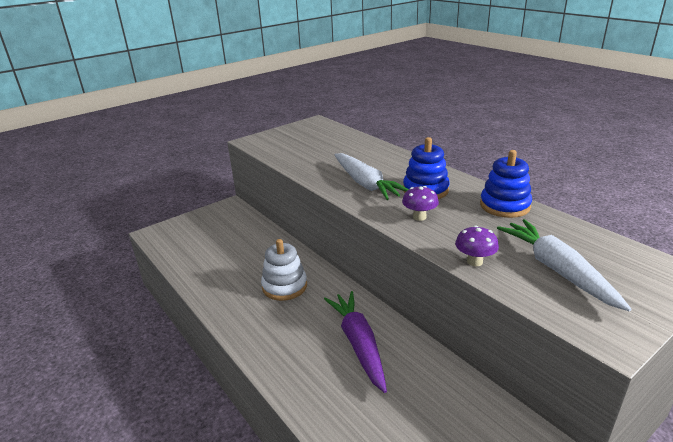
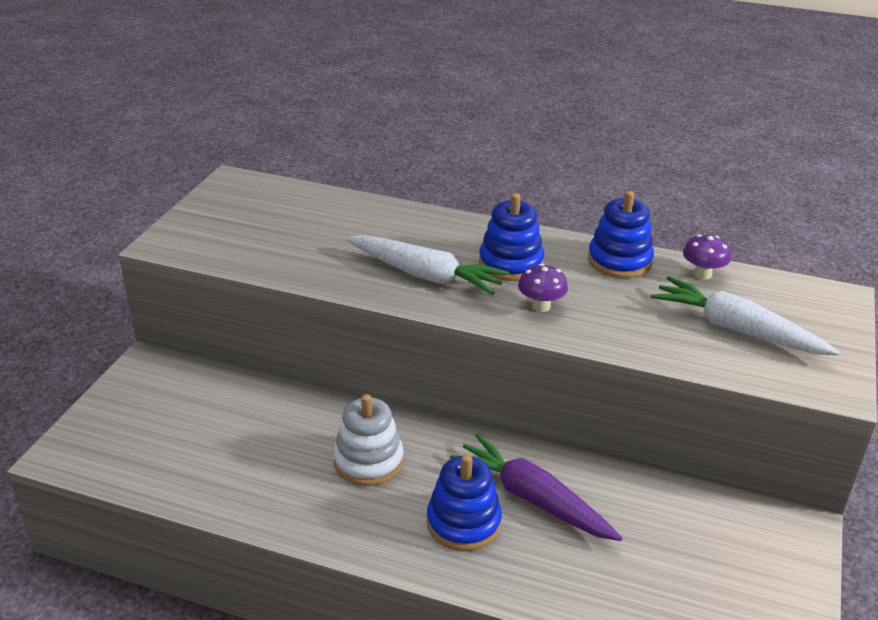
camera: 35 degrees left, 5 degrees up
purple mushroom [455,225,499,266] -> purple mushroom moved to [683,234,731,280]
none -> blue stacking toy [427,454,502,551]

